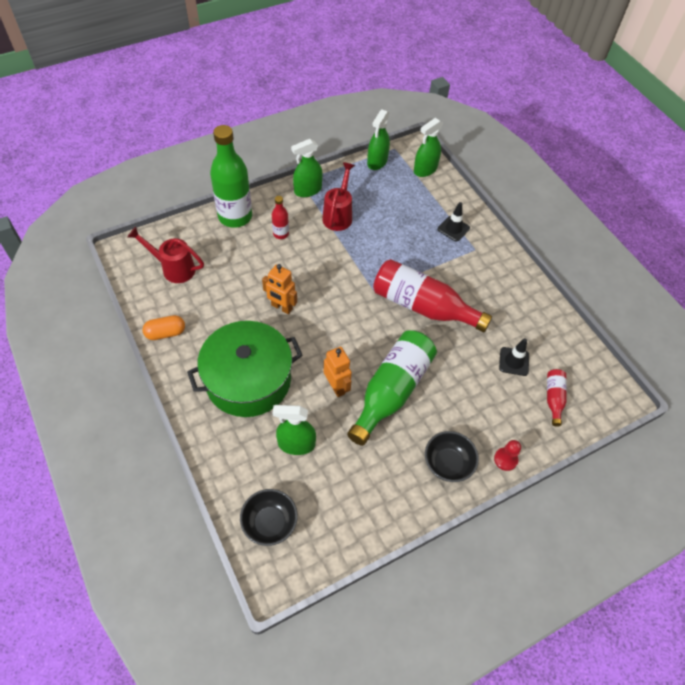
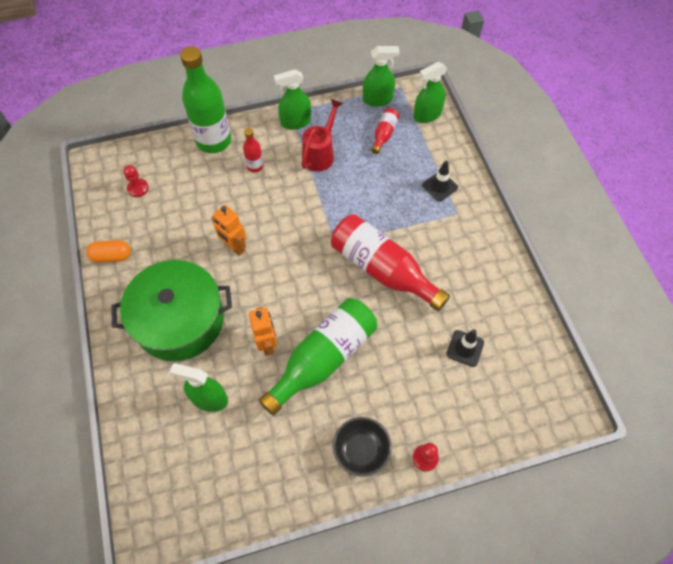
camera: 15 degrees right, 5 degrees up
red watering can [127,227,204,283] -> red pawn [123,165,149,197]
black bowl [240,489,298,546] -> none
green spray bottle [367,110,390,170] -> green spray bottle turned 135 degrees counterclockwise [363,46,400,107]
red bottle [547,369,567,427] -> red bottle moved to [371,108,399,154]

